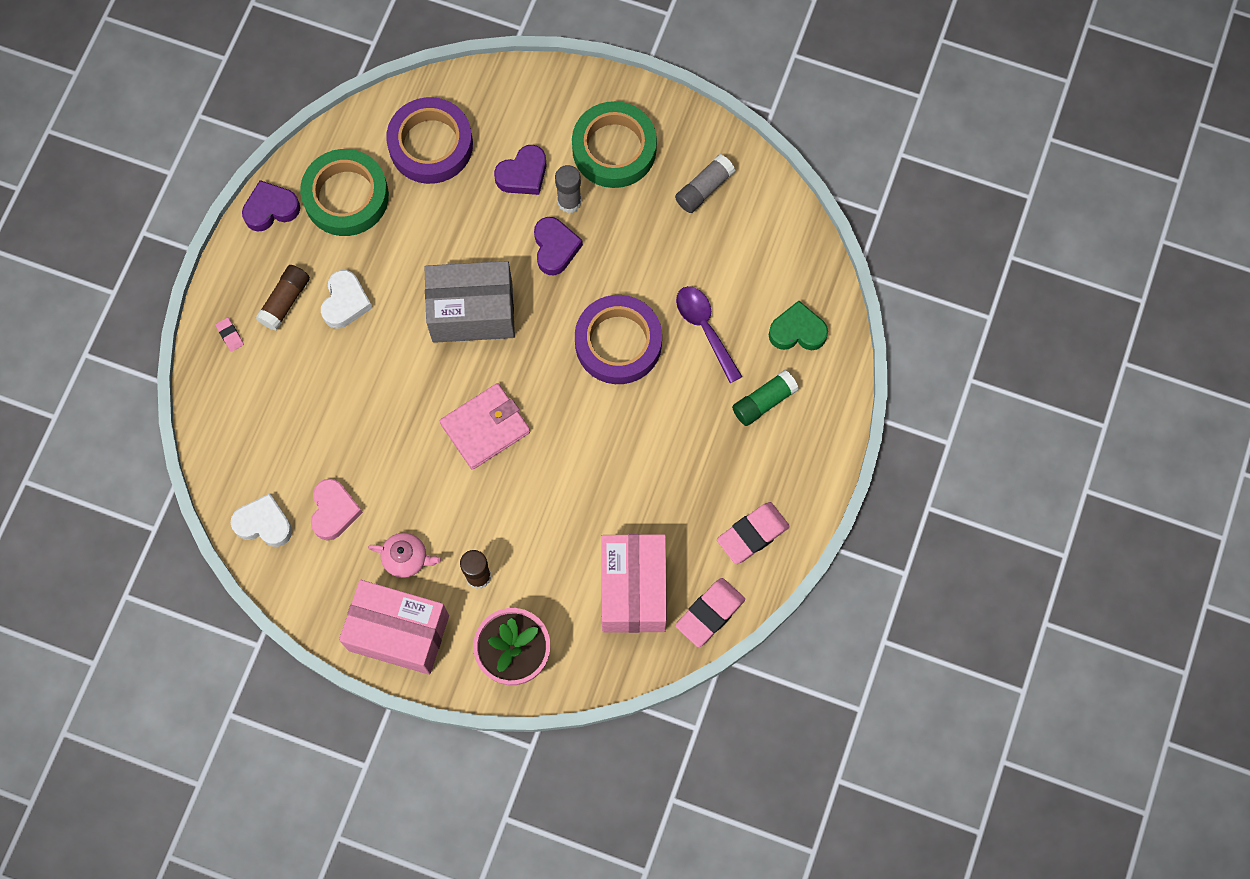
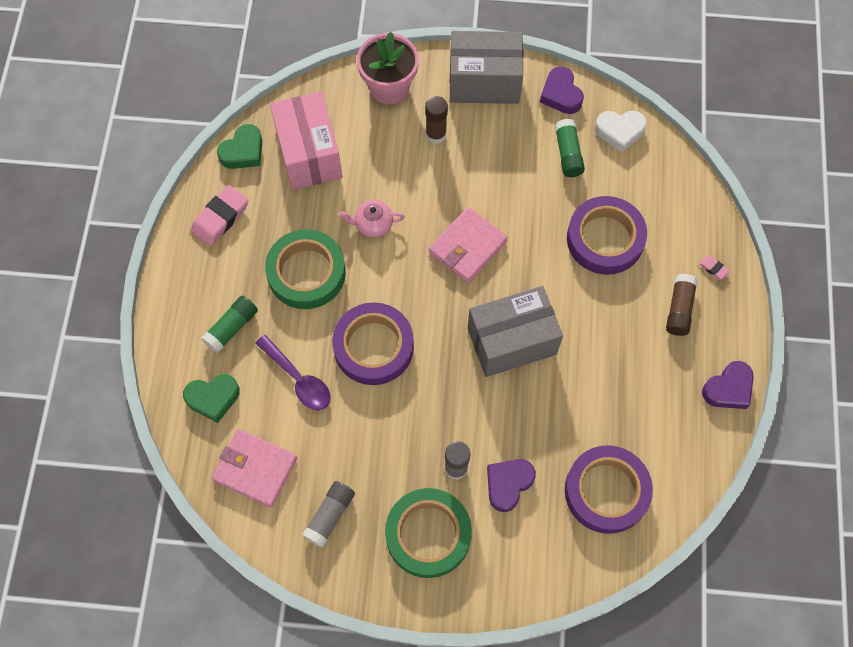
camera: 165 degrees right, 5 degrees down
green tape [300,149,389,236] -> green tape moved to [265,229,346,309]
pink heart [311,479,363,541] -> green glue stick [555,119,585,177]
white heart [321,270,372,329] -> none
pink box [339,580,449,675] -> grey box [450,31,523,104]
pink teapot [368,533,441,578] -> pink teapot moved to [339,200,405,238]
purple heart [534,217,583,275] -> purple heart moved to [540,67,584,114]
pink eraser [675,578,745,647] -> green heart [217,124,263,169]
none -> pink wallet [212,429,297,507]
none -> purple tape [567,196,647,275]

